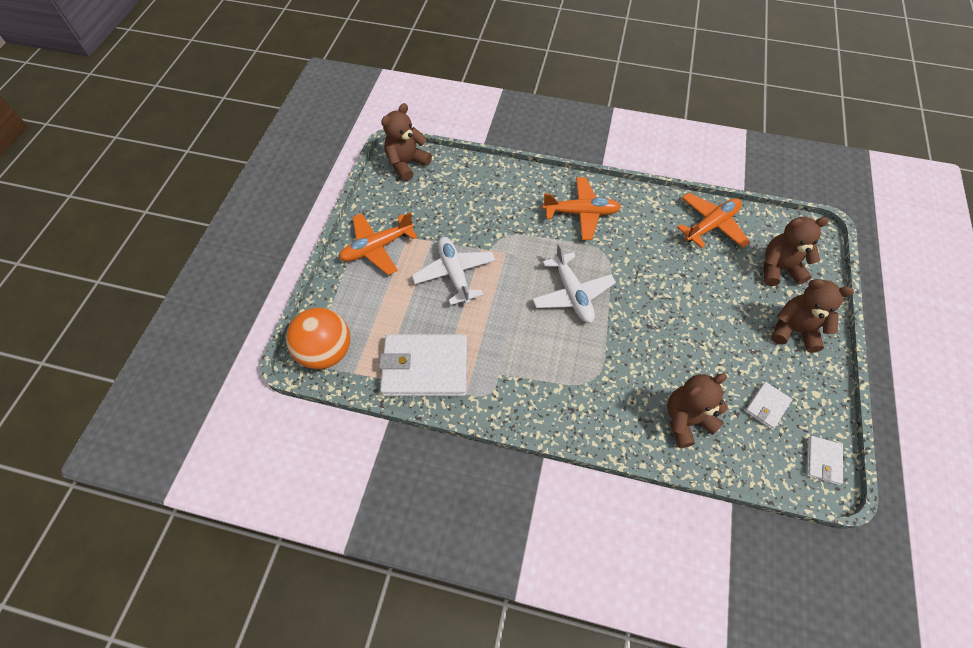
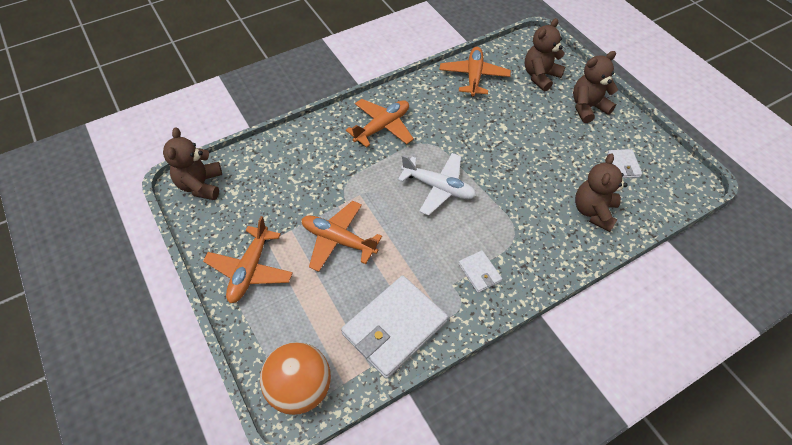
camera: 45 degrees left, 5 degrees down
white plane [412,237,496,305] -> orange plane [301,201,382,272]
white wallet [807,436,843,485] -> white wallet moved to [458,250,502,293]

